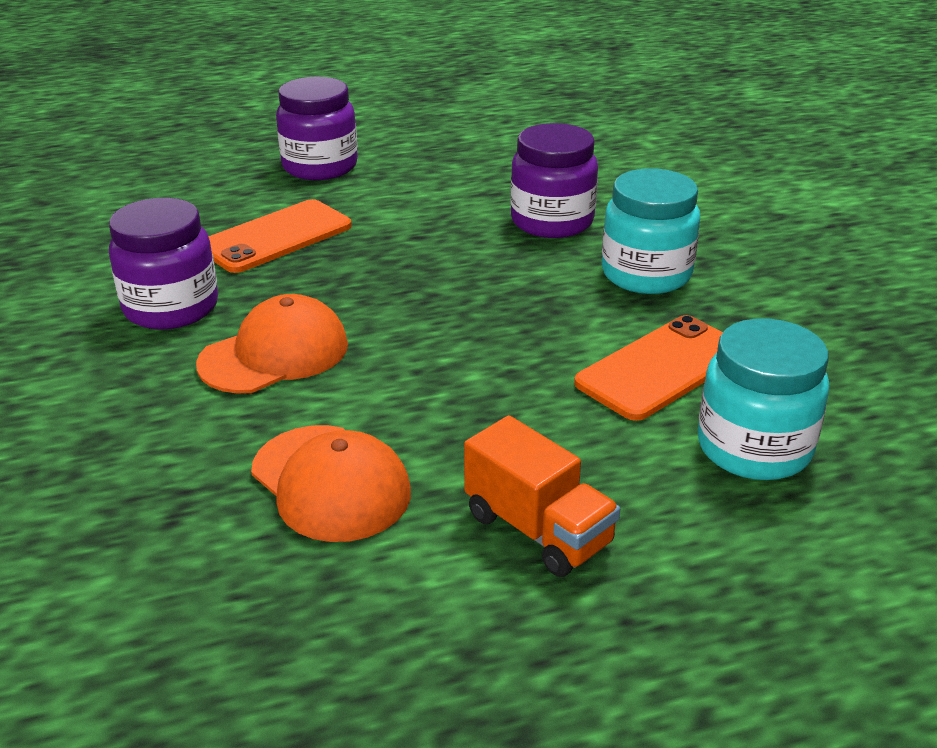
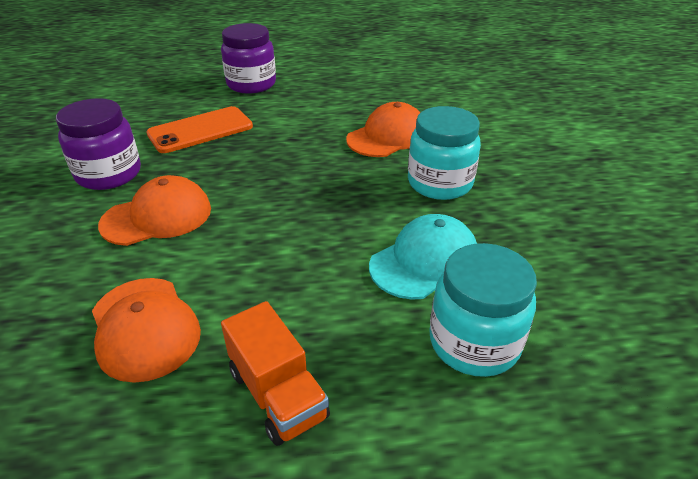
camera: 10 degrees right, 5 degrees up
purple jar [511,123,598,238] -> orange cap [346,102,420,157]
orange phone [574,315,723,421] -> turquoise cap [369,214,477,300]

